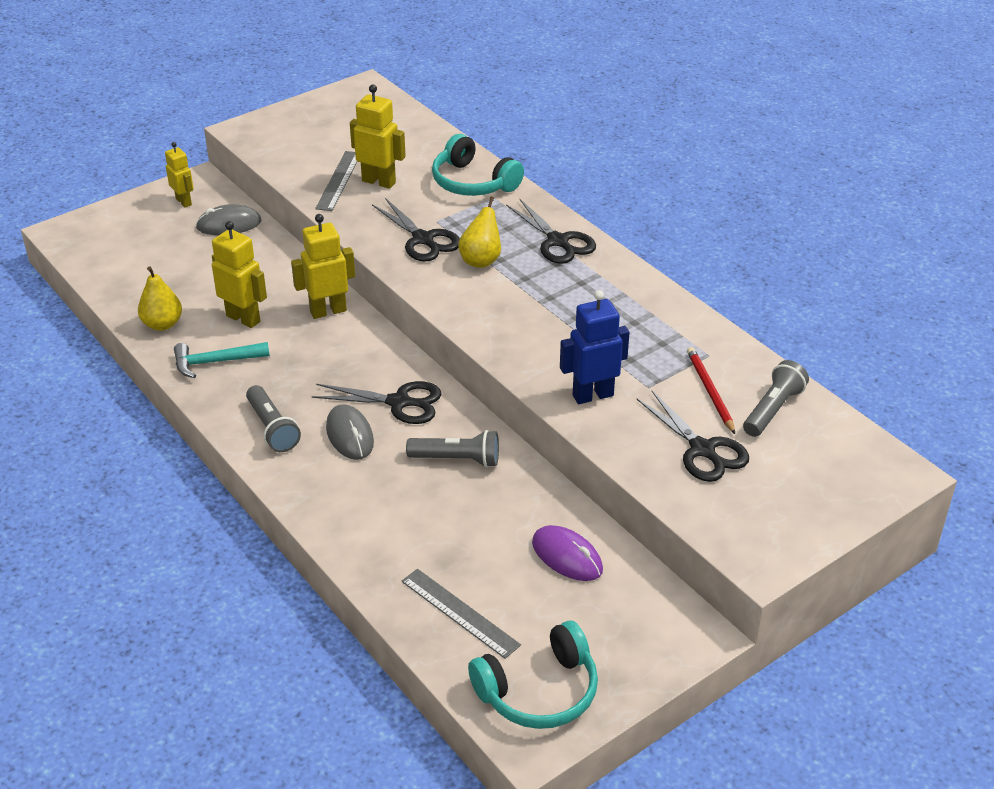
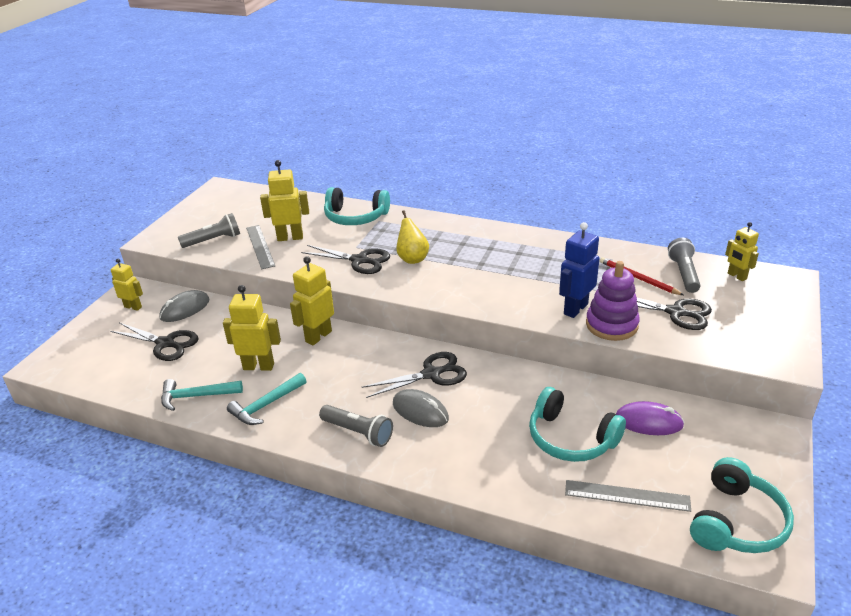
camera: 30 degrees left, 5 degrees down
yellow pear [138,266,182,331] -> turquoise hammer [161,379,243,411]
grey flashlight [406,430,499,468] -> grey flashlight moved to [178,213,240,248]
black scissors [506,199,596,264] -> black scissors moved to [110,323,199,361]
none -> turquoise headphones [529,387,626,462]
none -> purple stacking toy [586,261,640,341]
none -> yellow robot [725,222,759,281]

